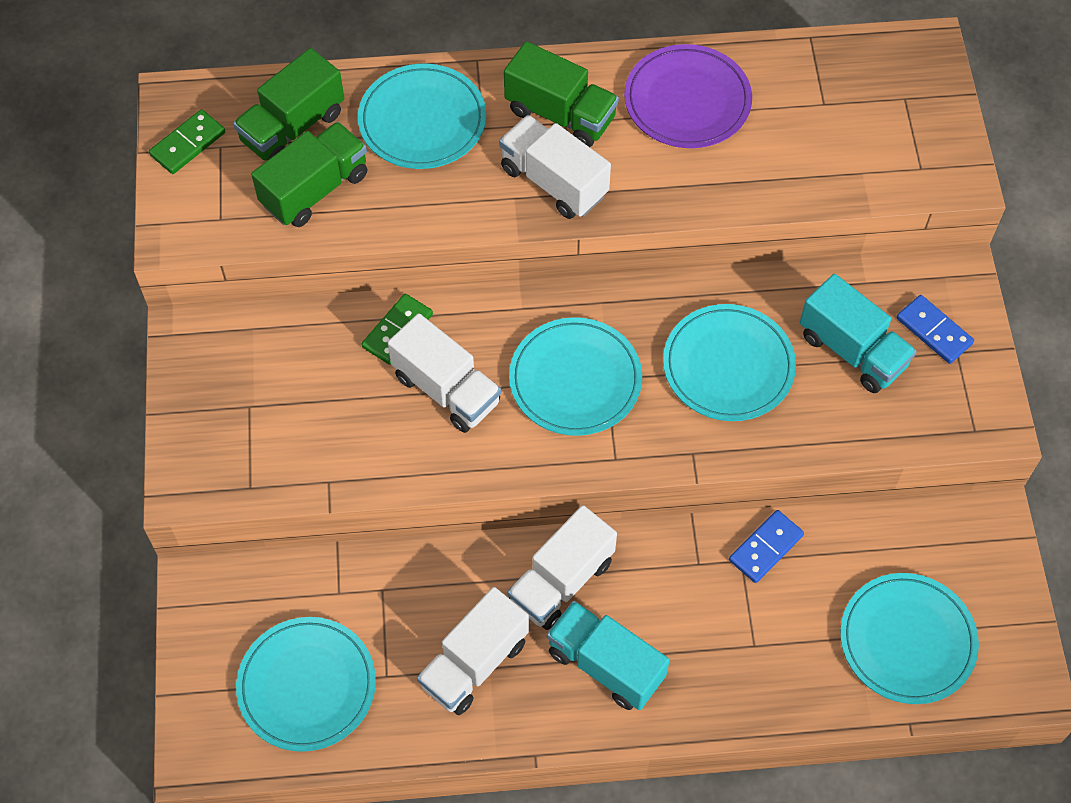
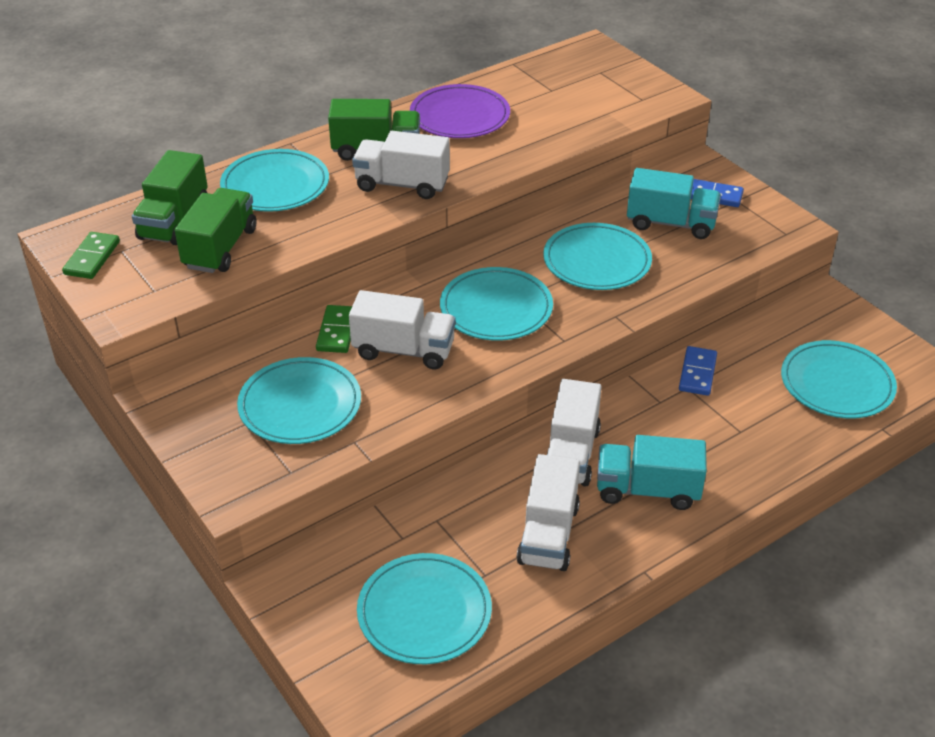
camera: 30 degrees left, 20 degrees down
none -> turquoise plate [237,357,361,444]

